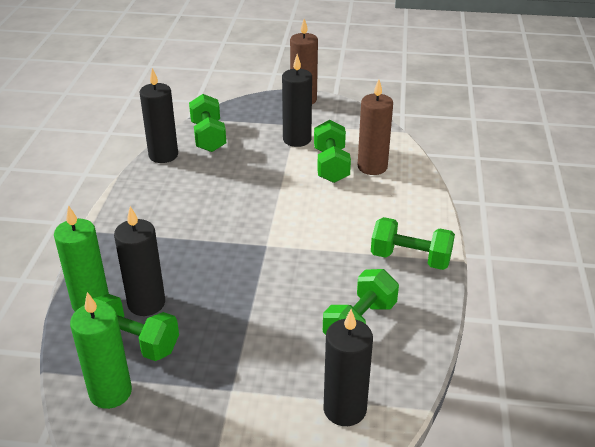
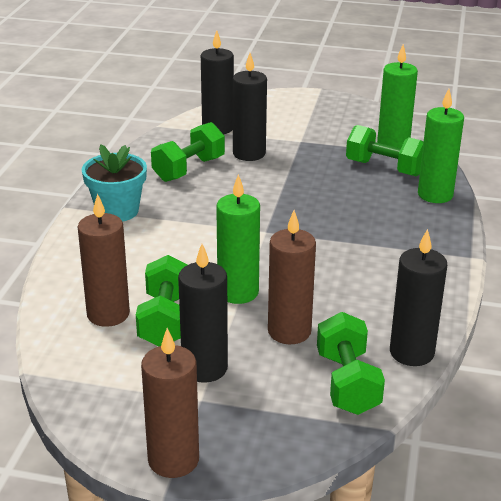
camera: 175 degrees left, 5 degrees down
black candle [114,206,165,316] -> black candle moved to [233,53,267,161]
green dumbbell [371,217,455,270] -> turquoise flower pot [82,145,147,222]
none -> green candle [216,174,260,304]
none -> brown candle [268,210,316,344]

